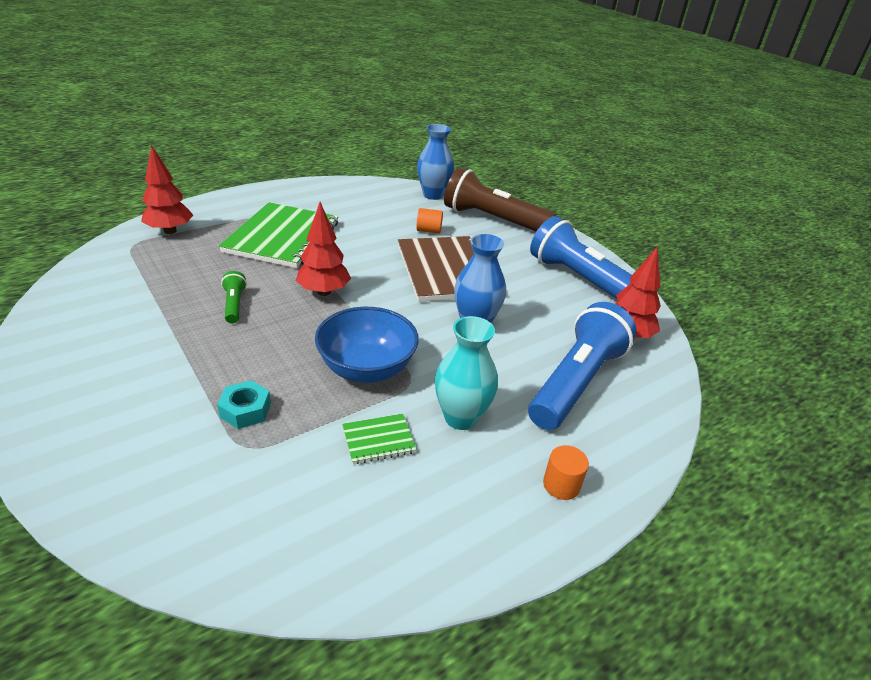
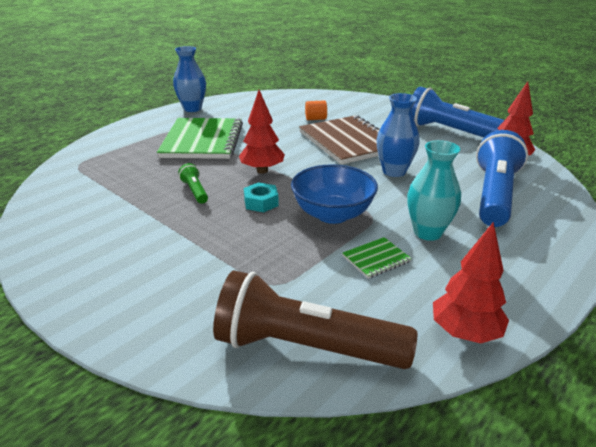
camera: 10 degrees left, 5 degrees down
red tree [141,145,193,234] -> red tree moved to [433,222,509,344]
turquoise nut [217,380,271,429] -> turquoise nut moved to [244,182,279,212]
blue vase [417,124,454,200] -> blue vase moved to [173,46,206,112]
brown flashlight [444,168,556,231] -> brown flashlight moved to [213,270,417,369]
orange cylinder [543,445,589,500] -> none

